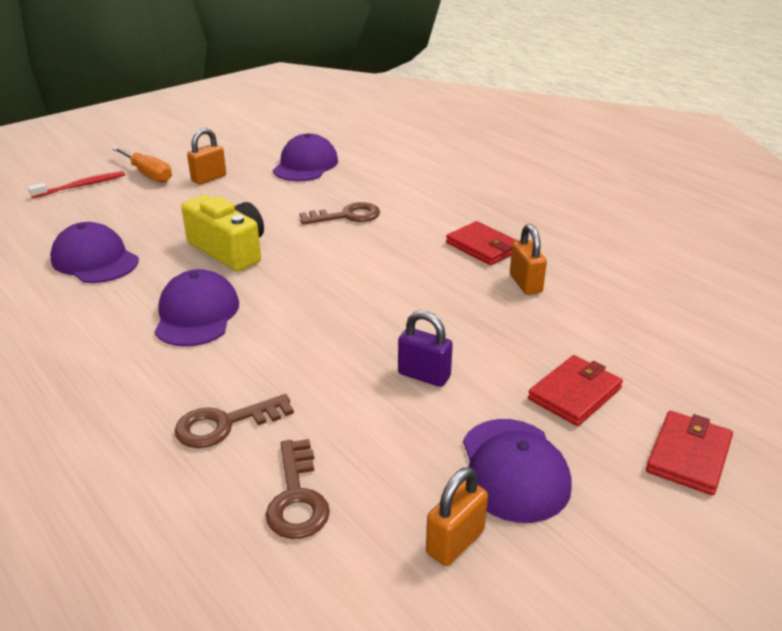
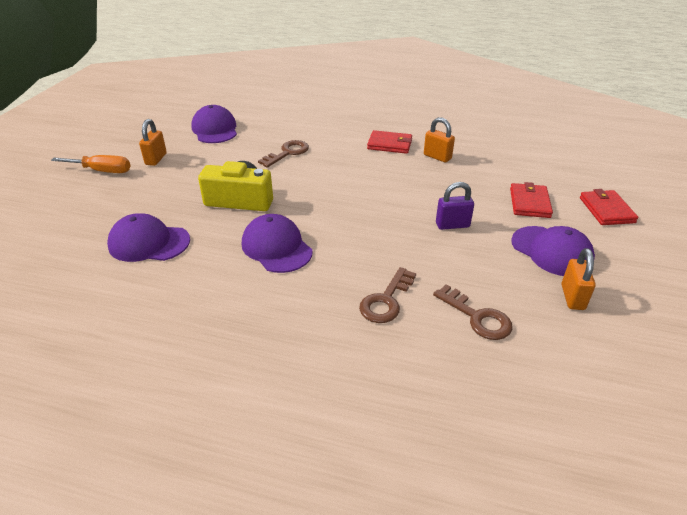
camera: 35 degrees left, 5 degrees up
red toothbrush [28,171,125,198] -> none

